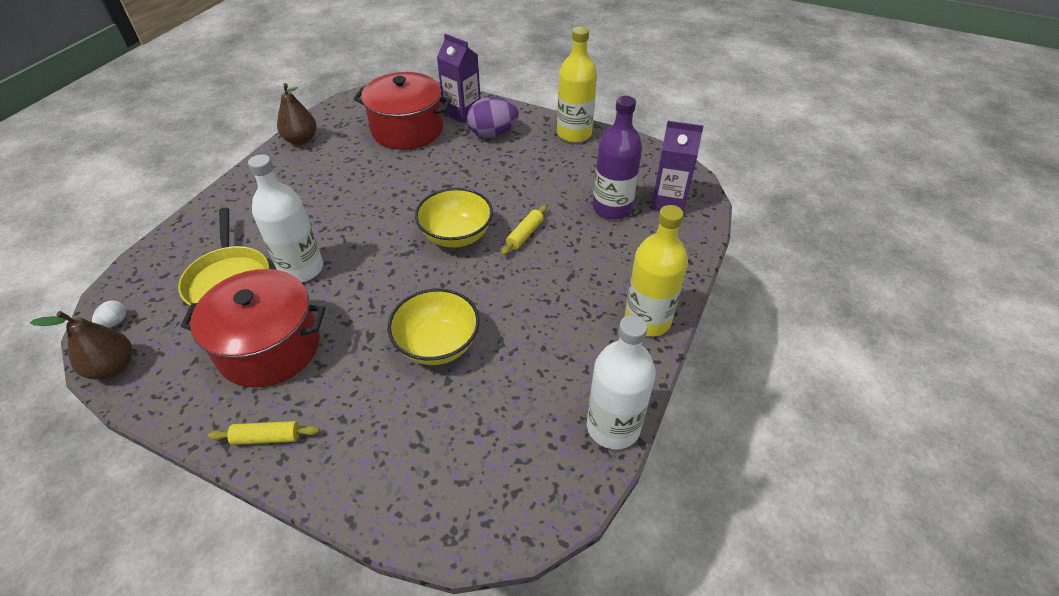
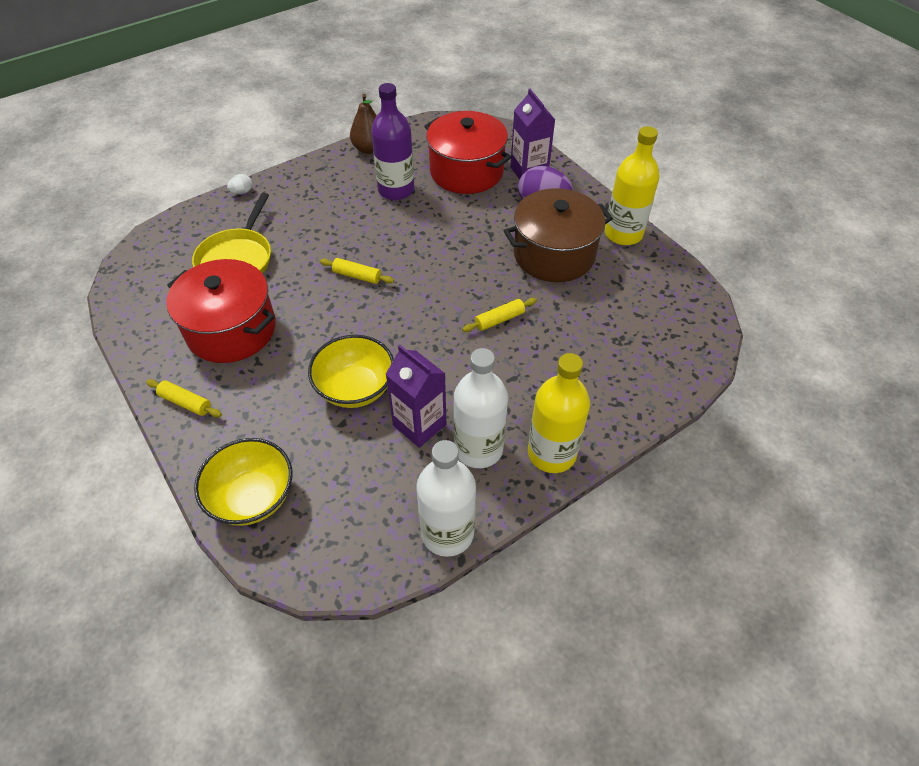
camera: 30 degrees right, 5 degrees up
brown pear [30,311,132,380] -> none
white egg [92,301,126,328] -> white egg moved to [227,174,252,194]
white bottle [248,154,323,282] -> white bottle moved to [453,348,508,468]
yellow bowl [415,188,493,248] -> yellow bowl moved to [194,438,292,526]
purple bottle [593,96,642,220] -> purple bottle moved to [371,83,415,200]
purple carton [651,121,704,213] -> purple carton moved to [386,345,446,448]
none -> yellow rolling pin [320,258,394,284]
none -> brown pot [504,188,613,282]

